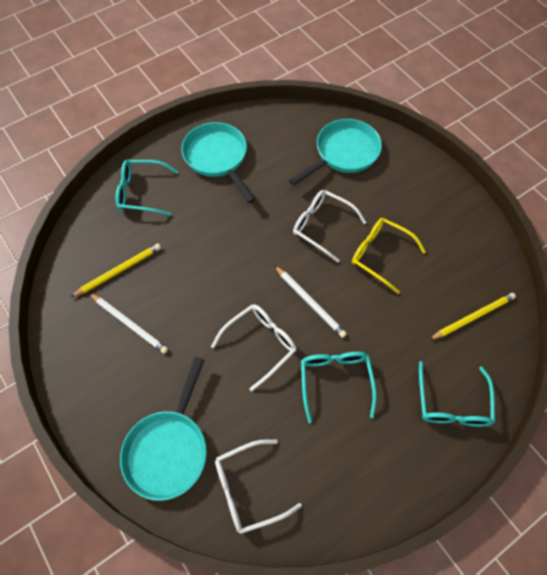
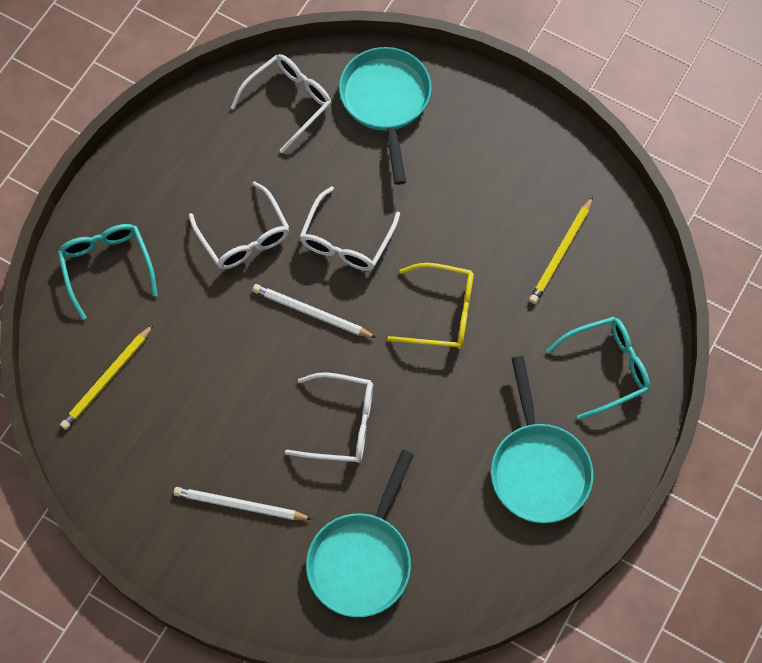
camera: 155 degrees right, 5 degrees up
white pencil [89,293,168,354] -> white pencil moved to [173,487,312,520]
turquoise pan [181,122,256,203] -> turquoise pan turned 45 degrees clockwise [491,356,593,523]
turquoise glasses [301,352,377,423] -> white glasses [189,181,290,269]
yellow glasses [352,218,426,294] -> yellow glasses moved to [387,263,474,349]

